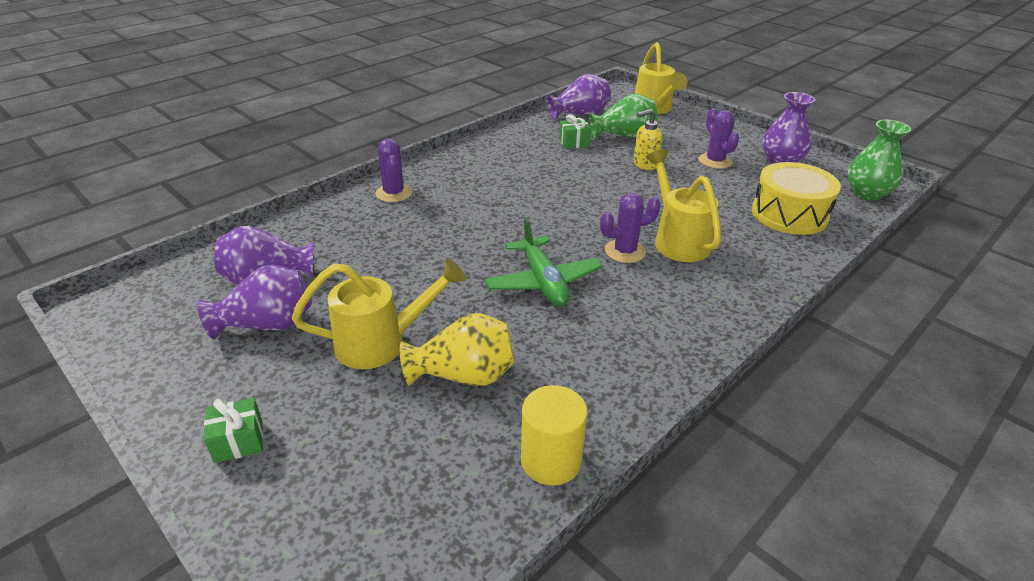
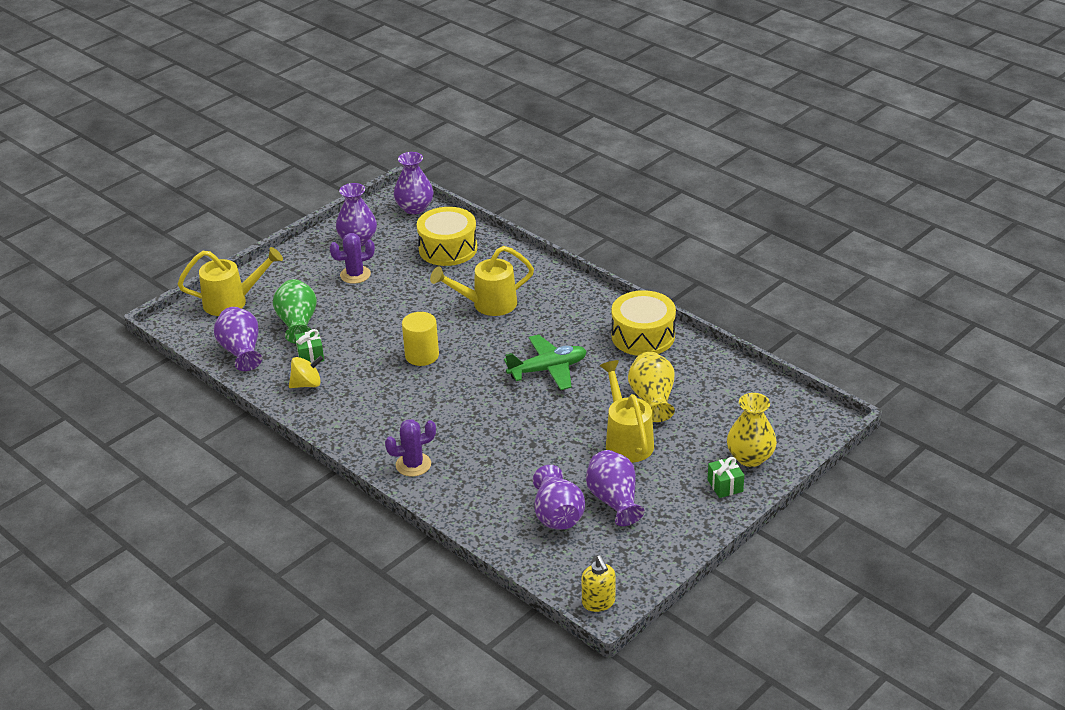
camera: 90 degrees left, 0 degrees up
yellow cylinder [521,385,588,486] -> yellow cylinder moved to [402,312,439,366]
purple cactus [600,193,661,263] -> none
yellow soap dispenser [633,109,663,170] -> yellow soap dispenser moved to [582,555,615,612]
green vase [848,120,911,200] -> purple vase [394,152,433,214]
none -> yellow spinning top [289,355,323,388]
none -> yellow drum [611,290,676,356]
none -> yellow vase [727,393,777,467]

